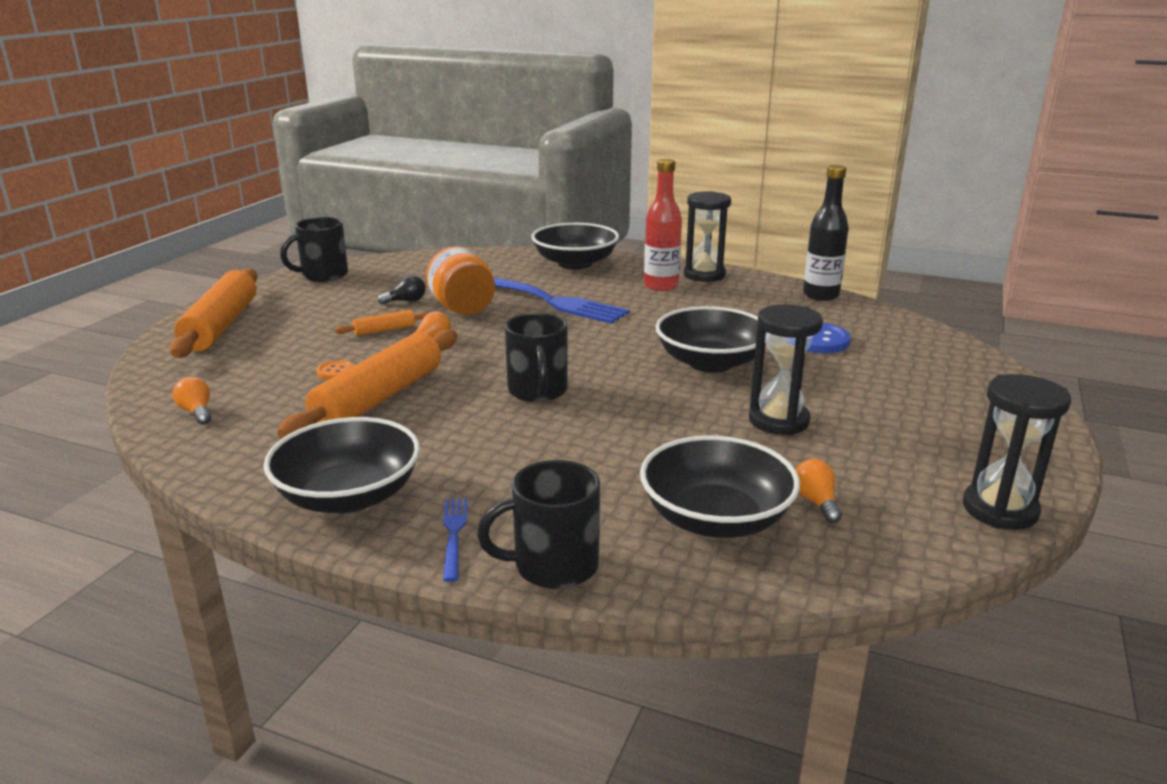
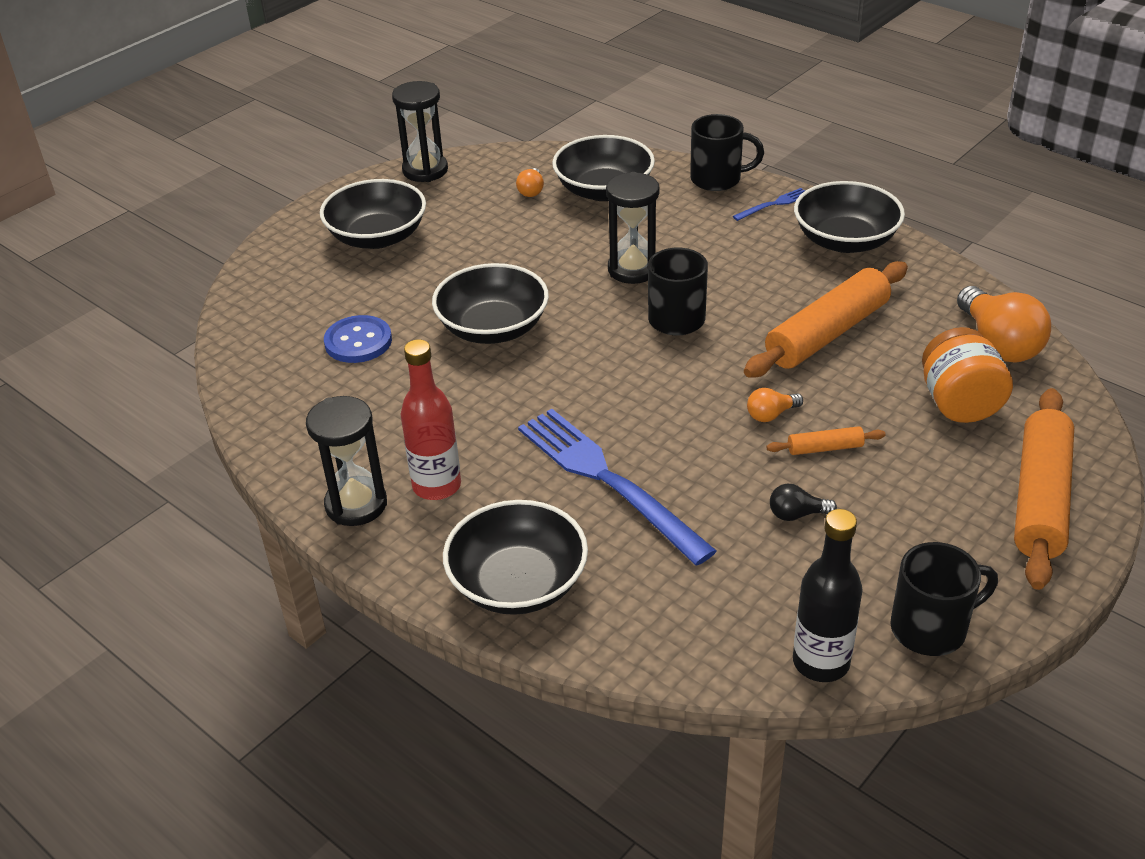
camera: 160 degrees left, 15 degrees up
orange light bulb [173,377,212,425] -> orange light bulb [957,286,1051,363], size x2.10
orange button [316,360,354,380] -> none
orange jar [426,246,495,315] -> orange jar moved to [922,327,1013,423]
blue fork [443,498,468,582] -> blue fork turned 135 degrees counterclockwise [733,188,805,221]
black hourglass [749,304,823,435] -> black hourglass moved to [606,172,660,284]
black bottle [803,165,849,301] -> black bottle moved to [793,509,863,682]
none -> black bowl [320,179,426,249]

